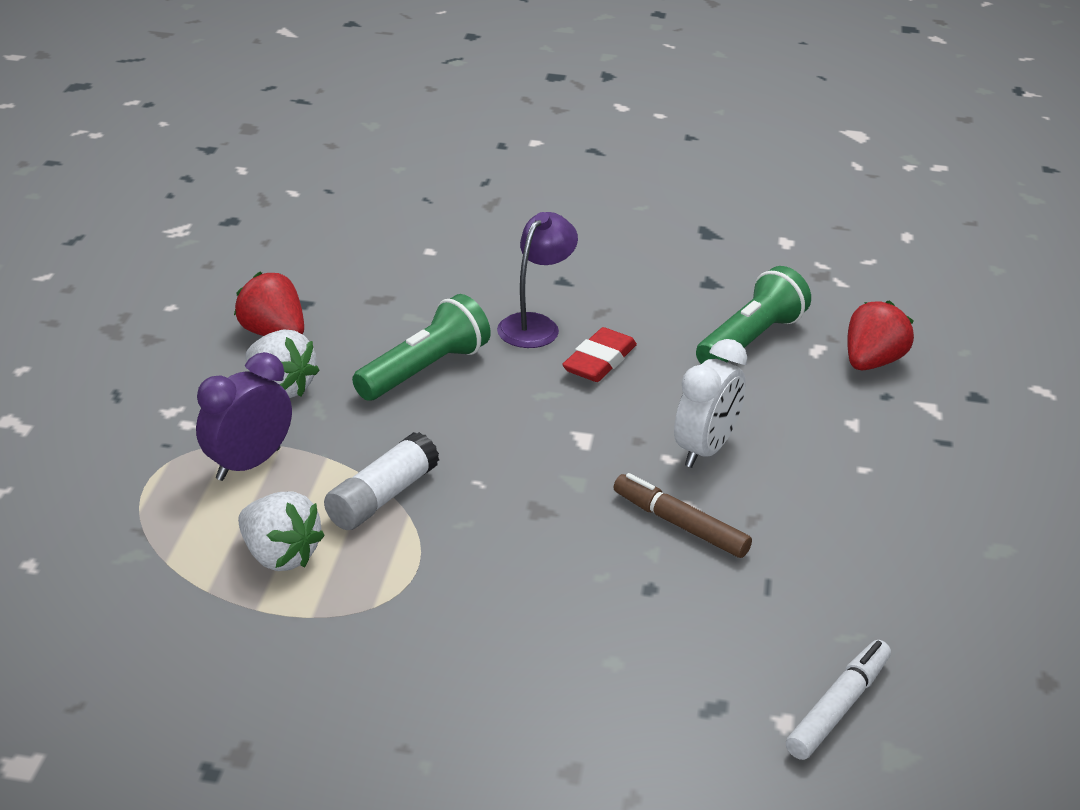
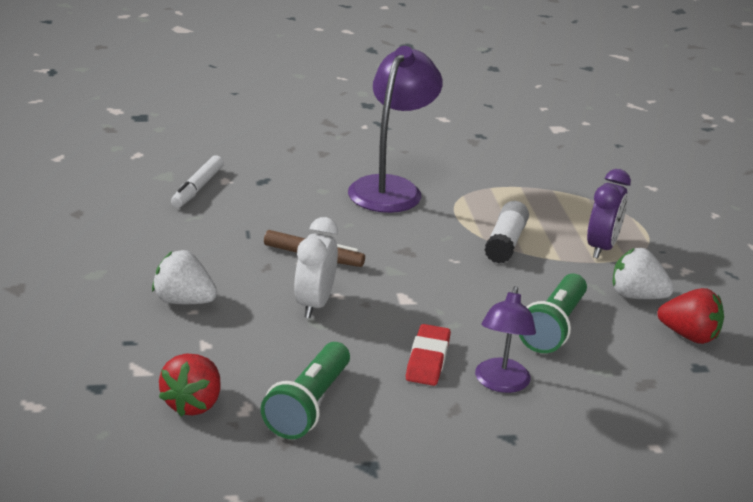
camera: 160 degrees right, 5 degrees down
white strawberry [238,491,325,571] -> white strawberry moved to [152,250,217,304]
none -> purple lamp [348,46,443,213]

